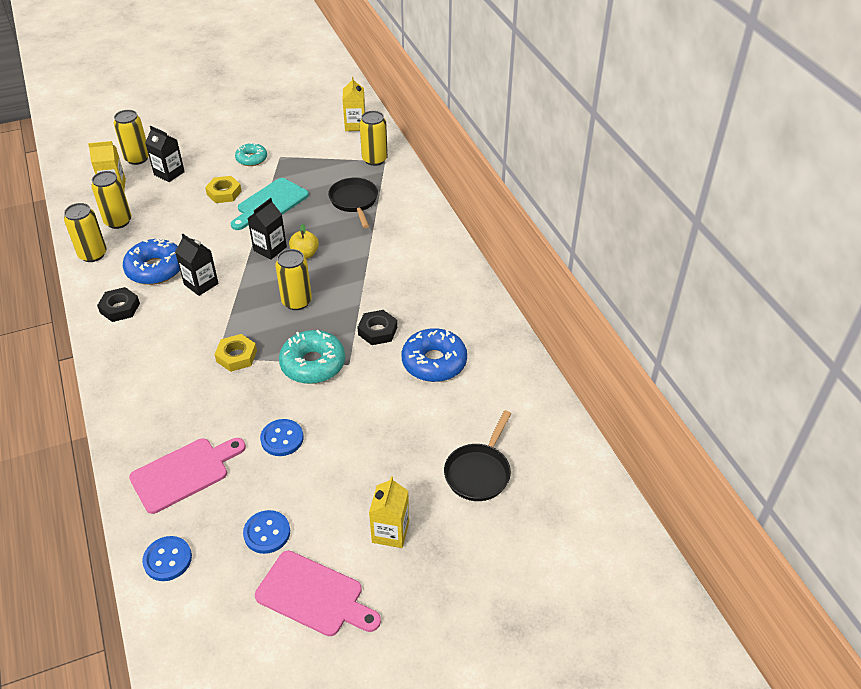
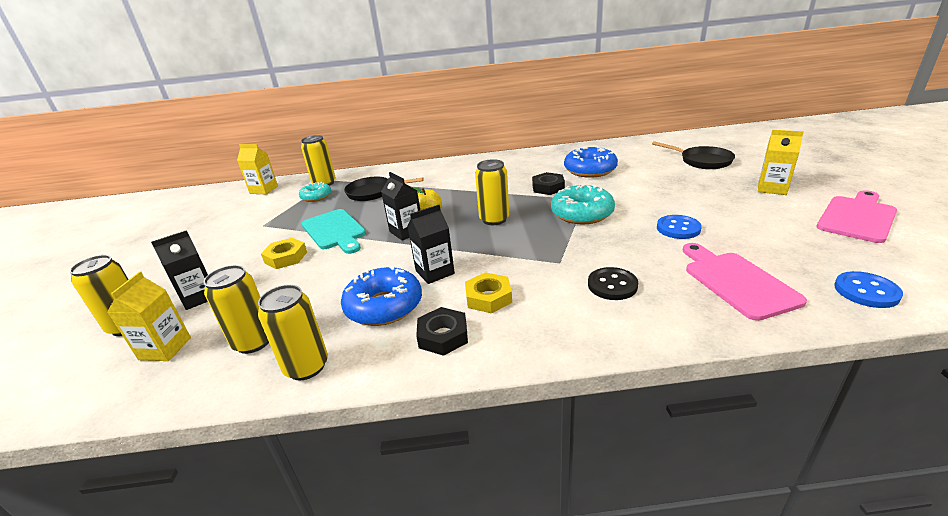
camera: 70 degrees left, 15 degrees down
yellow nut [214,334,257,372] -> yellow nut moved to [465,272,512,314]
turquoise donut [235,143,267,166] -> turquoise donut moved to [299,182,331,202]
blue button [243,510,290,554] -> none
none -> black button [588,267,638,300]

